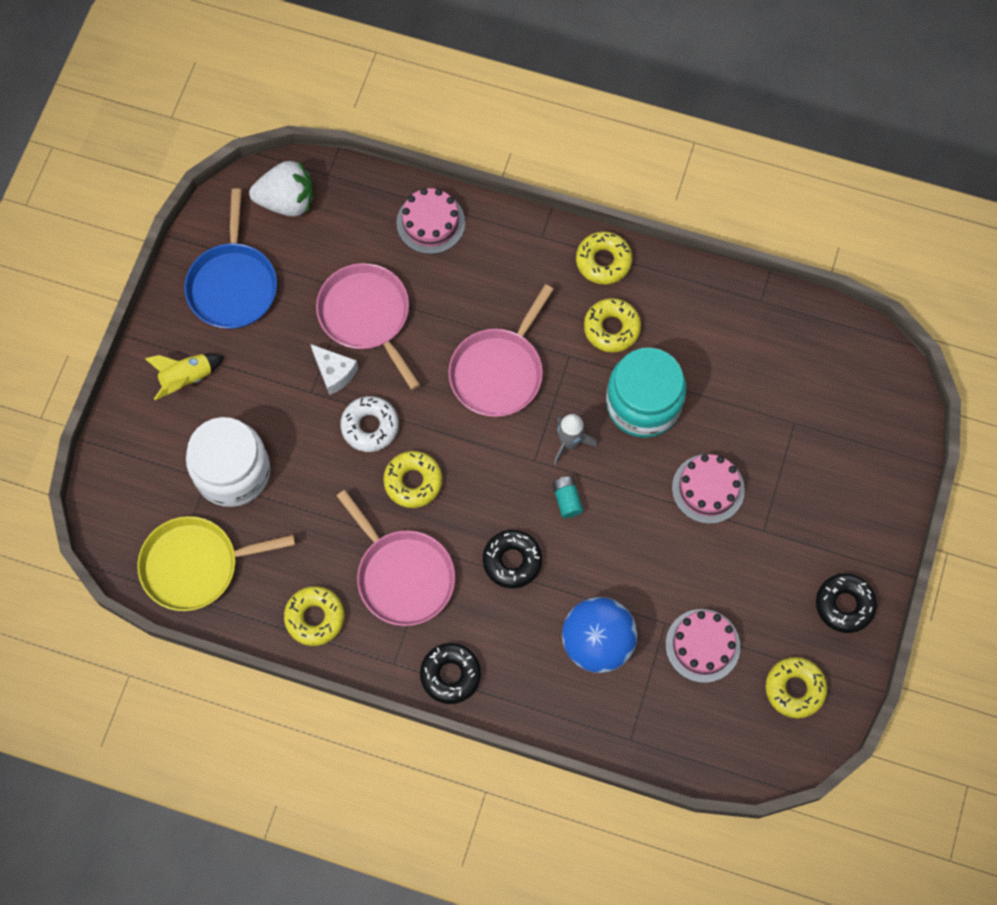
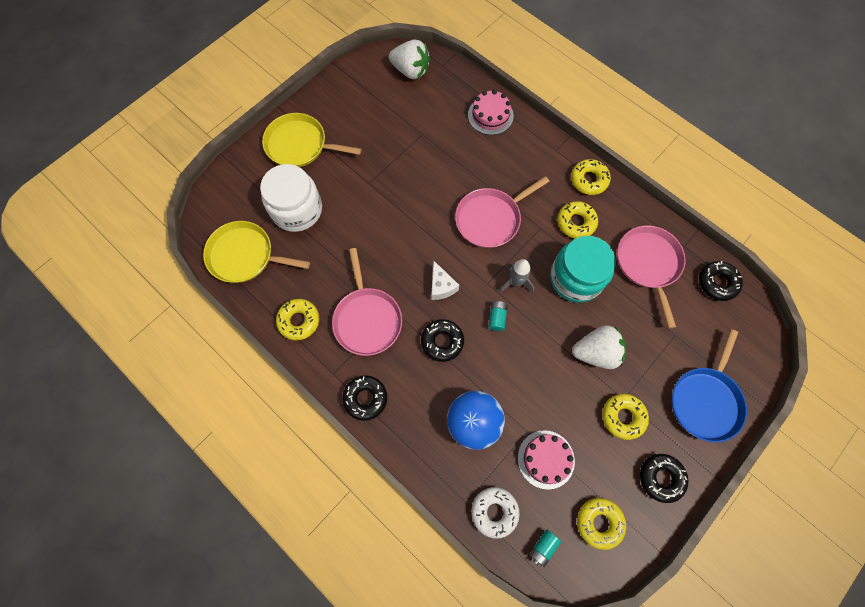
camera: 25 degrees right, 0 degrees up
yellow rocket [145,354,224,400] -> yellow pan [262,113,362,167]
blue pan [184,188,277,329] -> blue pan moved to [672,329,747,442]
white cheese [310,344,358,395] -> white cheese moved to [431,261,459,300]
pink pan [316,263,420,390] -> pink pan moved to [617,226,685,328]
white donut [340,396,399,452] -> white donut moved to [471,487,520,539]
yellow donut [383,451,442,508] -> yellow donut moved to [602,394,649,440]
pink cake [672,454,745,524] -> white strawberry [572,325,626,369]
none -> turquoise battery [529,529,561,567]
none -> black donut [699,261,743,301]

